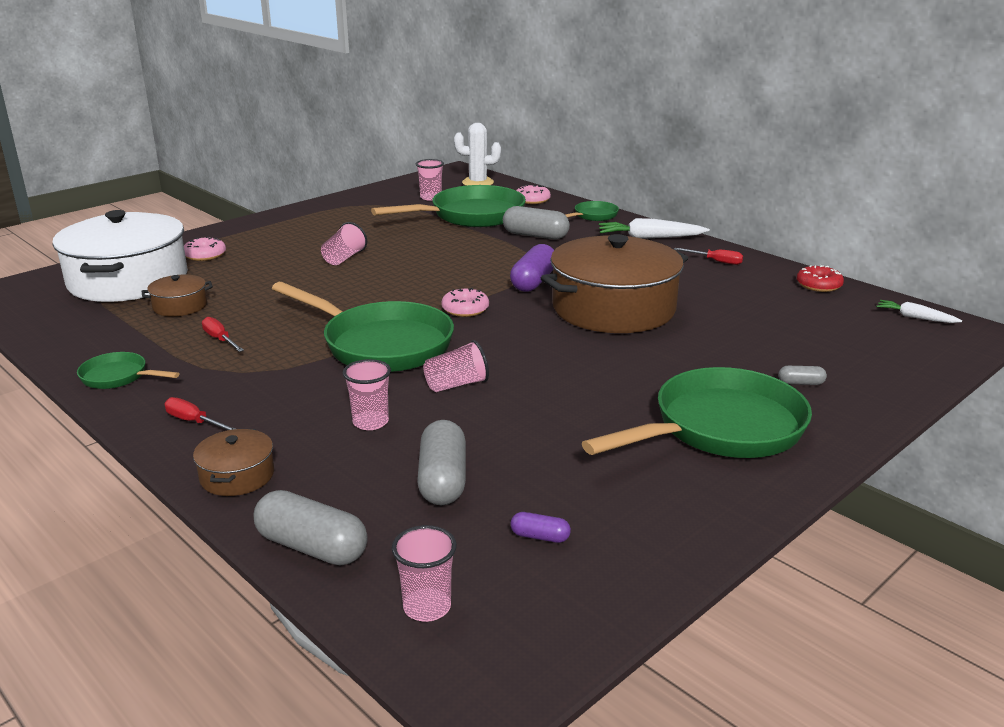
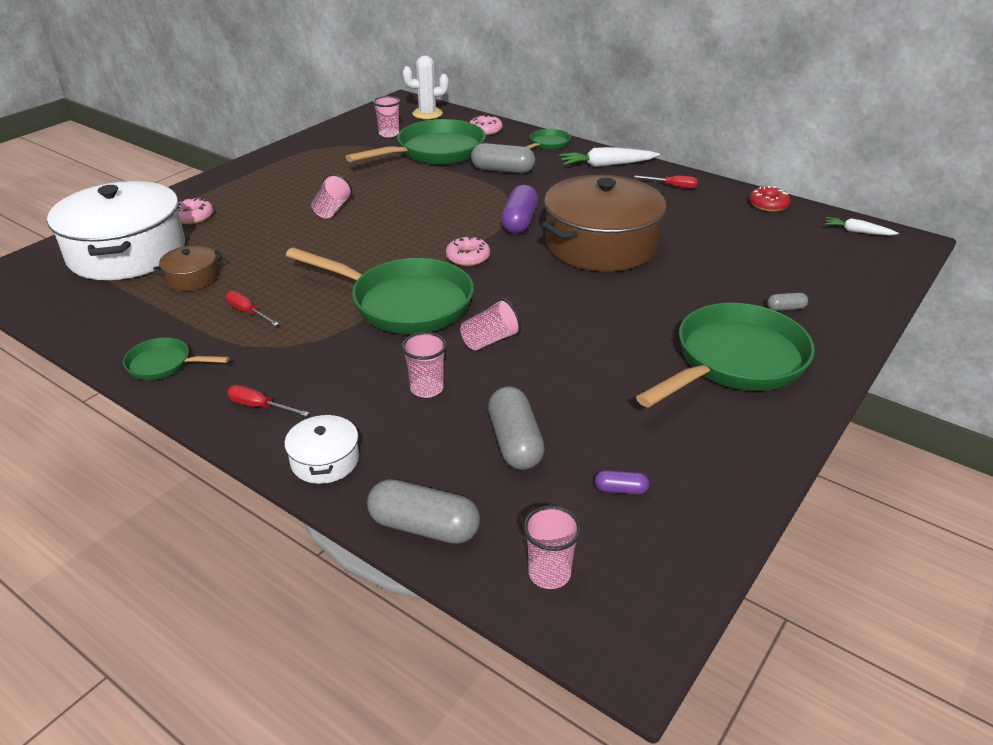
camera: 10 degrees left, 10 degrees up
brown pot [193,429,274,496] -> white pot [284,413,359,484]

